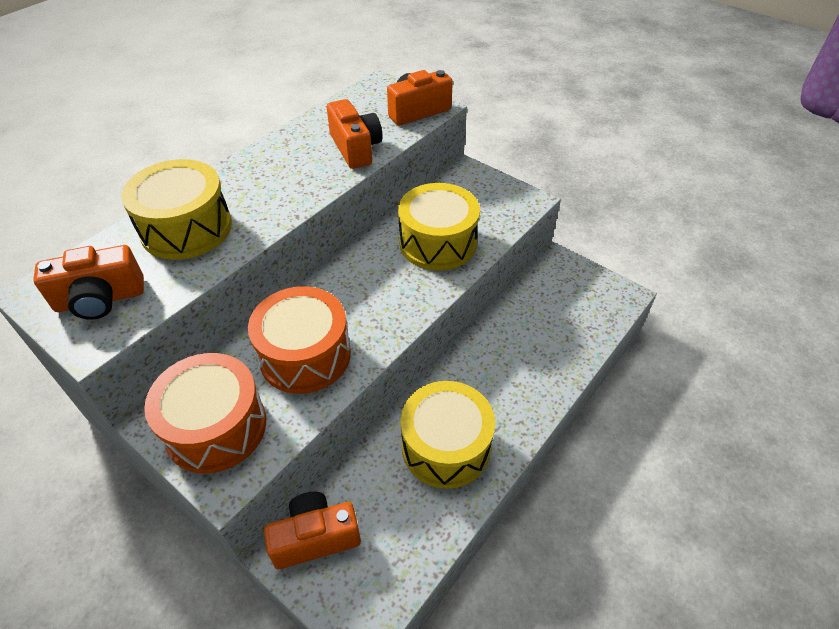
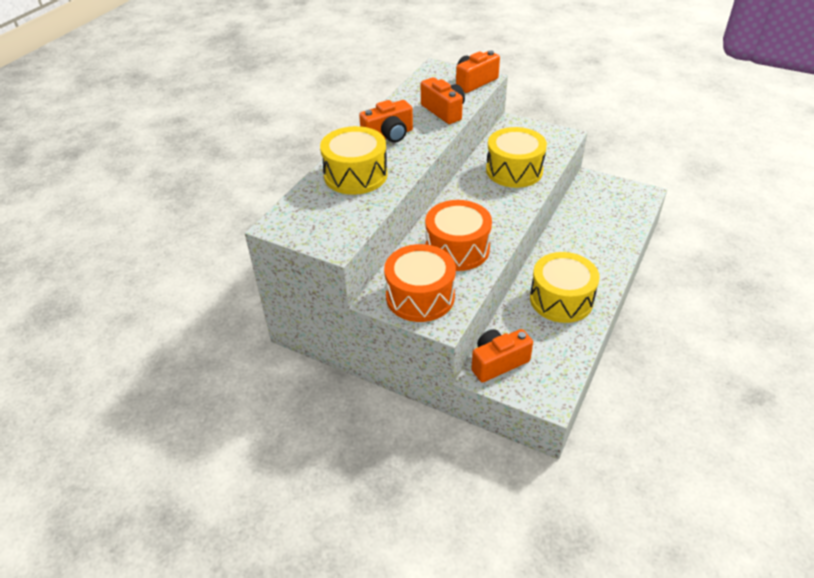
camera: 10 degrees left, 5 degrees down
orange camera [33,245,144,320] -> orange camera moved to [359,100,413,143]

